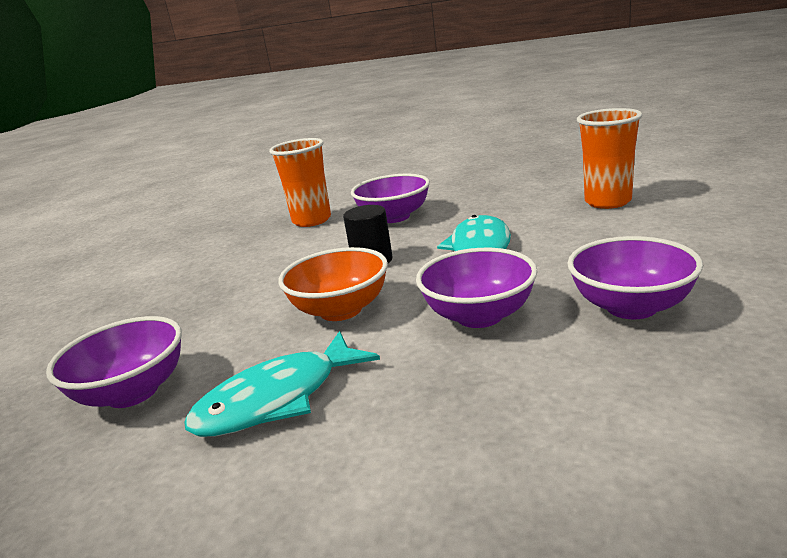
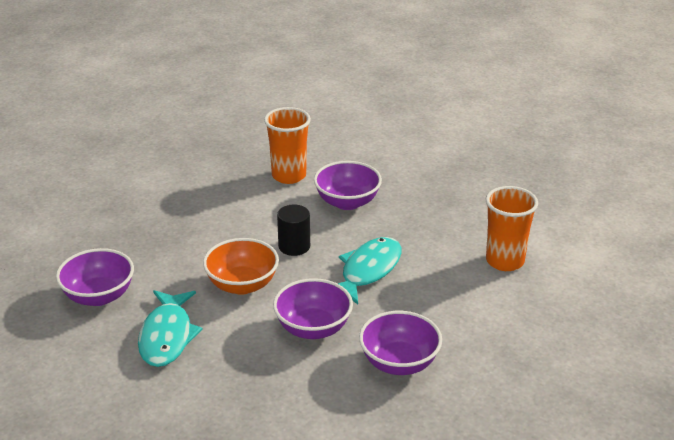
camera: 20 degrees right, 10 degrees up
turquoise fish [184,331,380,437] -> turquoise fish turned 75 degrees counterclockwise [138,290,203,367]

